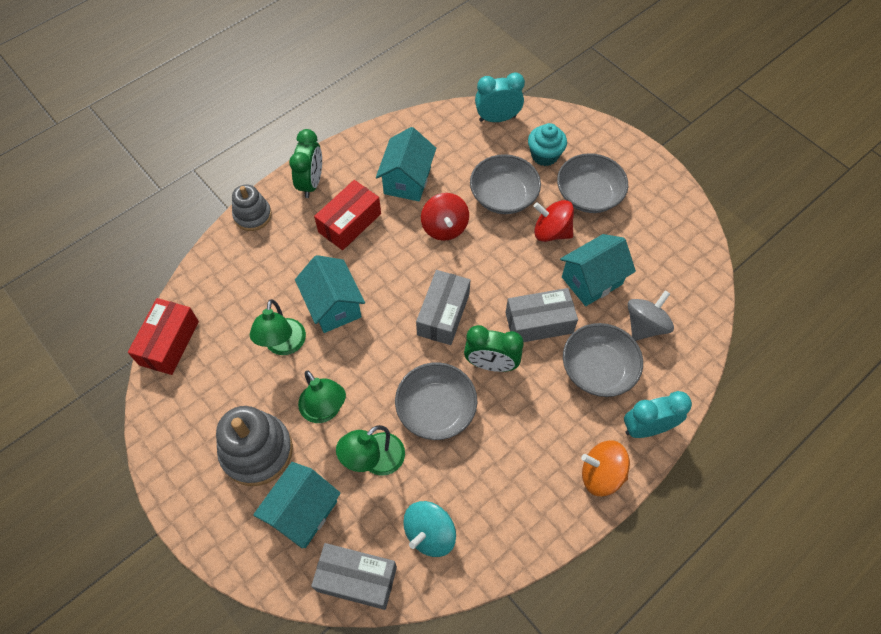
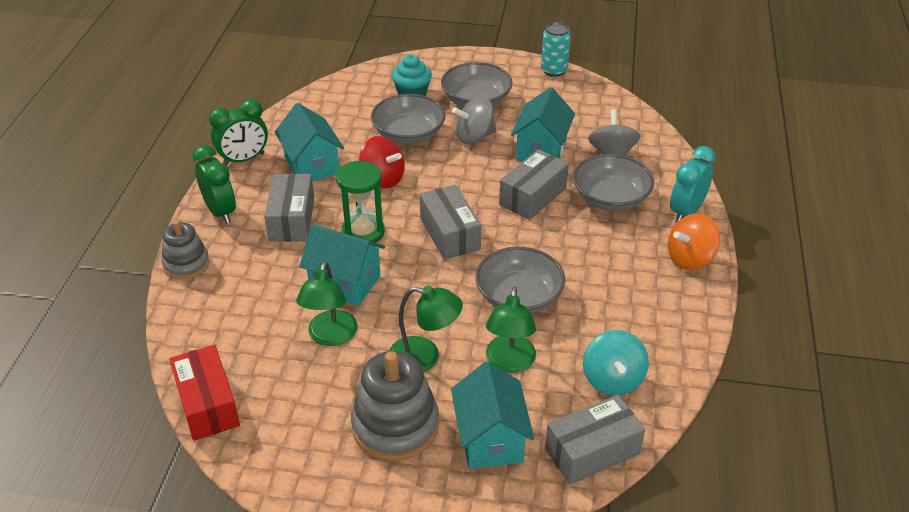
camera: 40 degrees left, 20 degrees down
green lamp [250,299,306,355] -> green lamp turned 45 degrees clockwise [296,261,358,346]
red box [314,180,381,250] -> grey box [264,173,314,242]
green clock [464,325,524,372] -> green clock moved to [209,99,268,166]
turquoise clock [475,72,525,122] -> none
red spinning top [533,200,574,242] -> grey spinning top [452,97,496,144]
none -> green hourglass [336,161,385,243]
none -> turquoise can [541,22,571,77]

